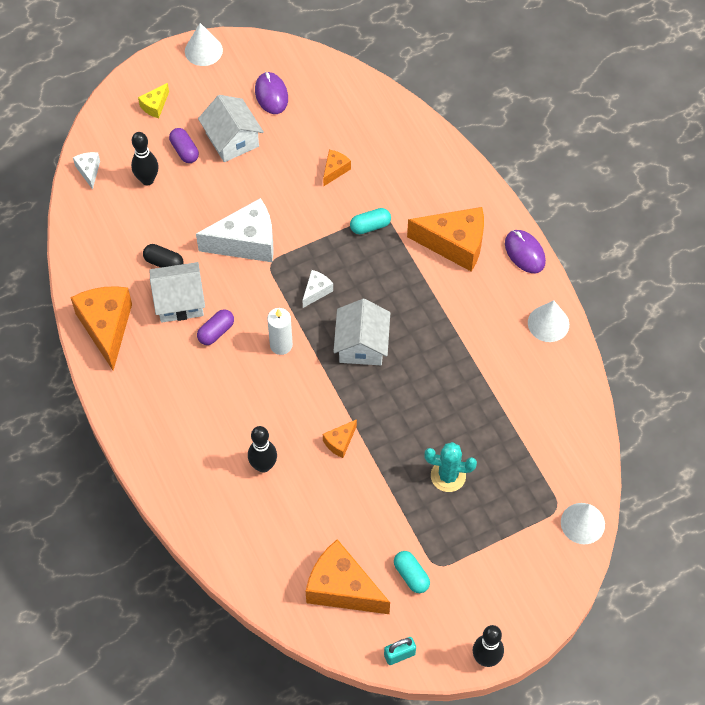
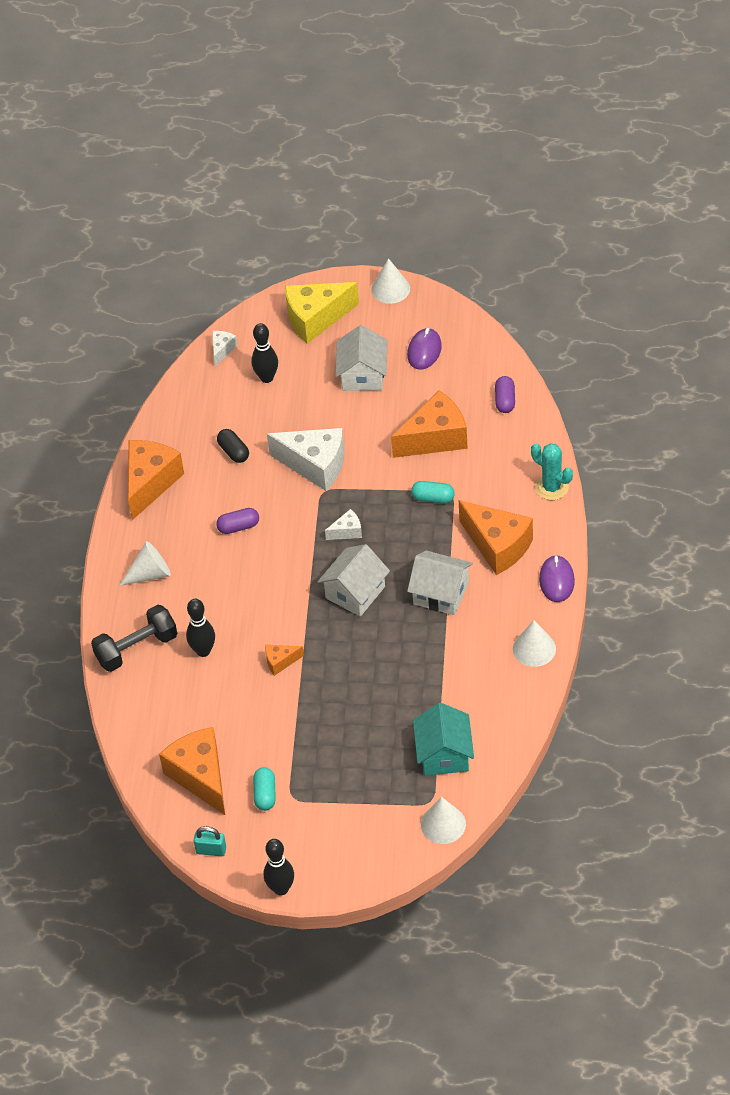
camera: 35 degrees right, 10 degrees down
yellow cheese [138,83,169,118] -> yellow cheese [285,282,359,344], size x2.12
white house [150,262,205,323] -> white house moved to [407,550,473,615]
purple capsule [169,128,199,163] -> purple capsule moved to [495,376,515,413]
white candle [267,308,293,355] -> none
orange cheese [323,150,351,187] -> orange cheese [391,390,468,458], size x2.12
turquoise cactus [424,442,477,492] -> turquoise cactus moved to [531,443,573,500]
none -> black dumbbell [91,605,177,672]
none -> white cone [119,541,171,586]
none -> turquoise house [413,703,474,776]

